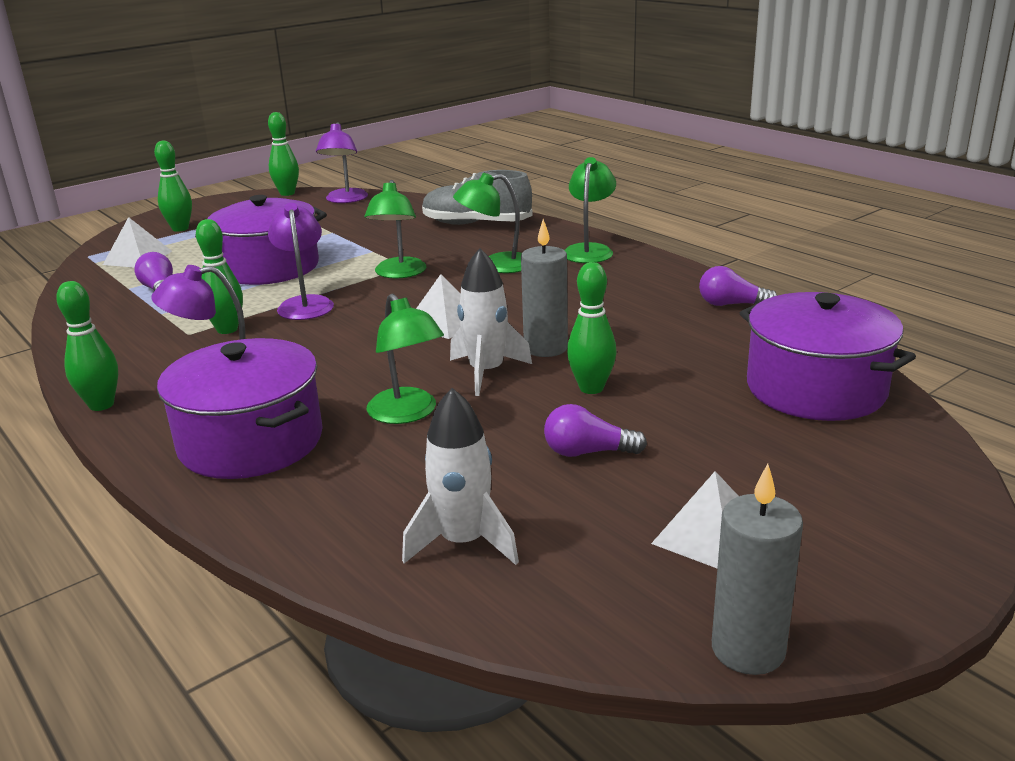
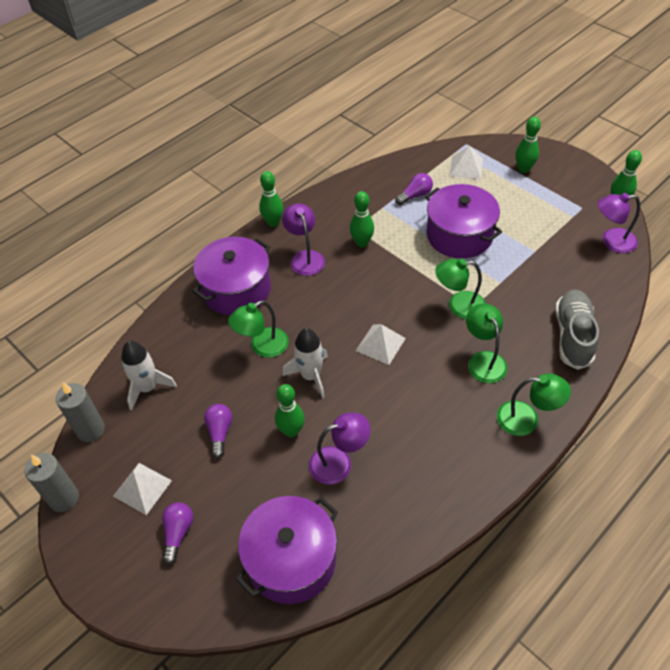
camera: 85 degrees right, 25 degrees up
purple lamp [268,203,334,320] -> purple lamp moved to [309,413,371,484]
grey candle [521,219,568,357] -> grey candle moved to [56,382,105,442]
purple light bulb [699,266,777,306] -> purple light bulb moved to [162,502,193,565]

